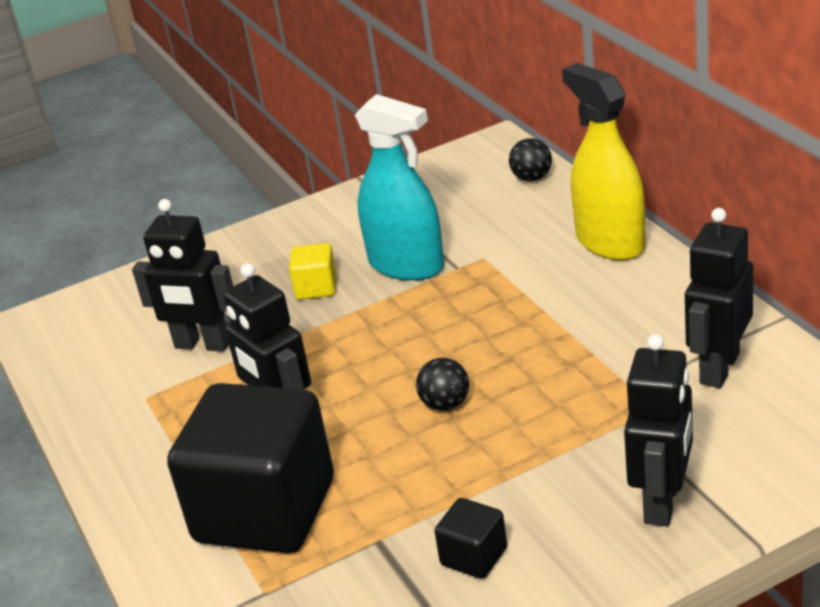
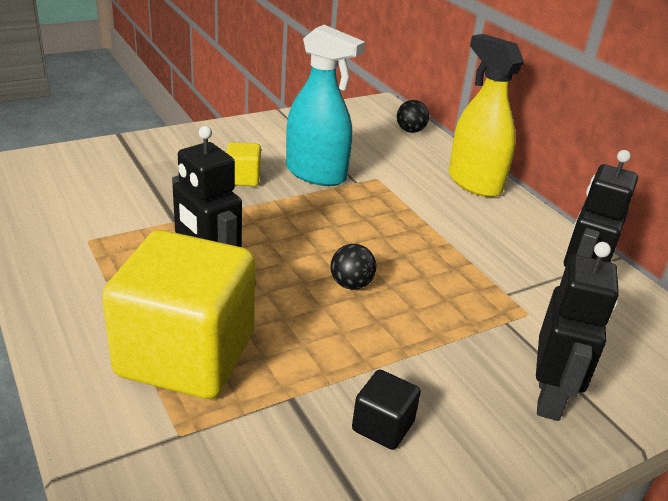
camera: 10 degrees left, 0 degrees up
black robot [132,199,233,352] -> none
black cube [167,383,334,554] -> yellow cube [102,230,256,399]

